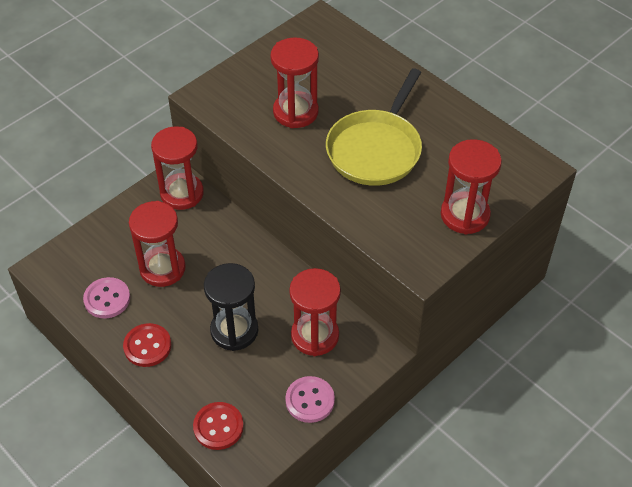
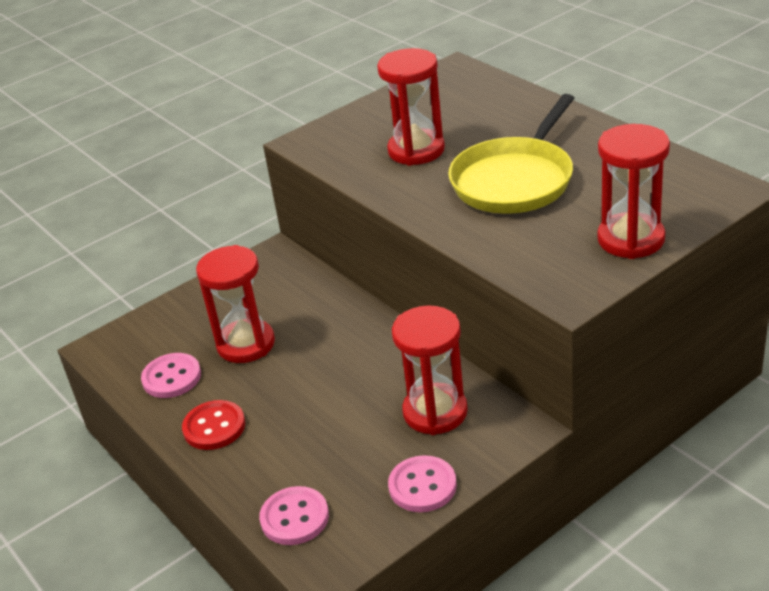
camera: 10 degrees right, 15 degrees down
red hourglass [151,126,204,210] -> none
red button [193,402,244,450] -> pink button [259,486,329,545]
black hourglass [204,263,258,351] -> none

